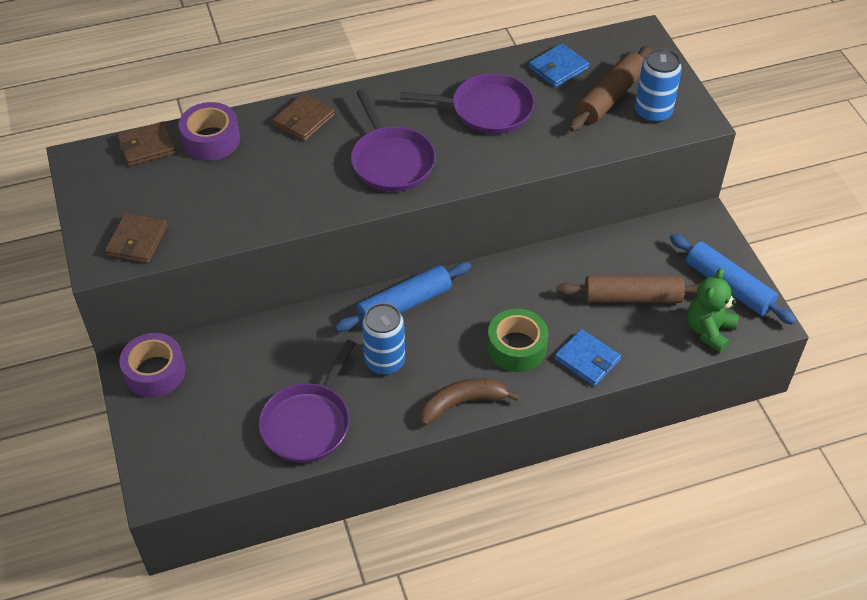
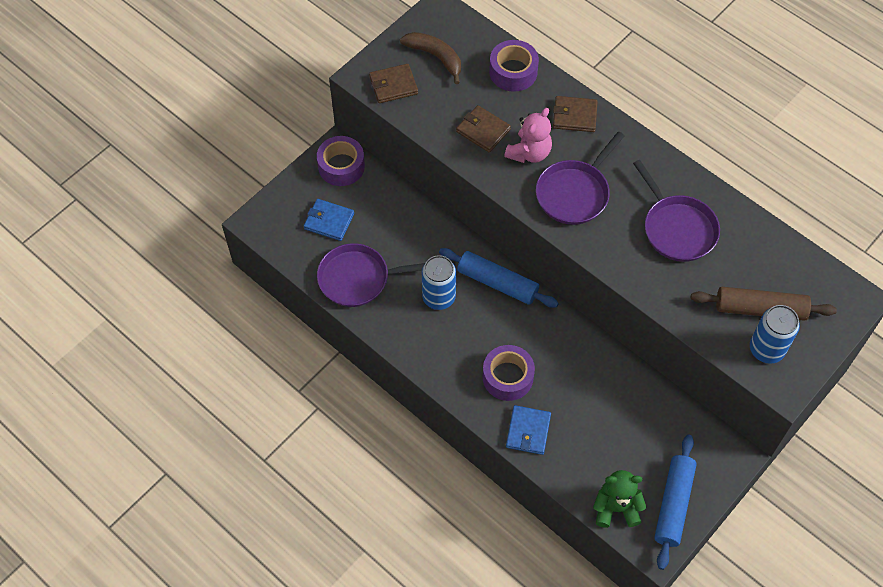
camera: 60 degrees right, 10 degrees up
brown wallet [118,121,177,166] -> brown wallet moved to [456,105,511,153]
brown banana [420,378,520,426] -> brown banana moved to [400,32,461,84]
green tape [487,309,548,372] -> purple tape [482,345,535,401]
blue wallet [529,43,589,88] -> blue wallet moved to [304,199,354,241]
brown rolling pin [556,275,700,303] -> none
none -> pink teddy bear [504,108,552,163]

